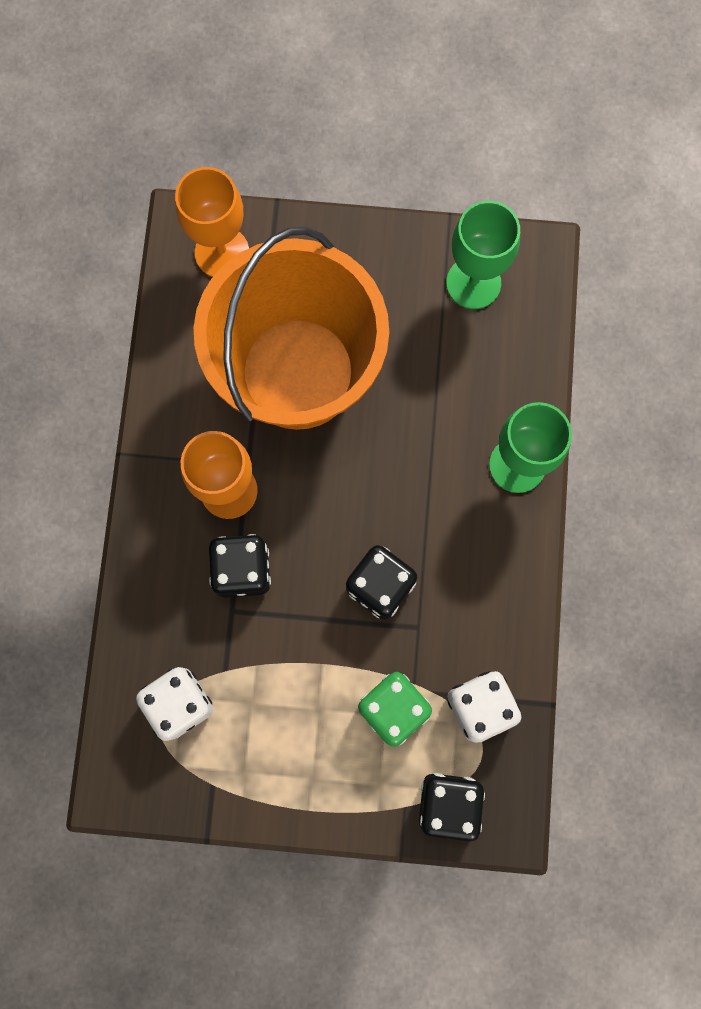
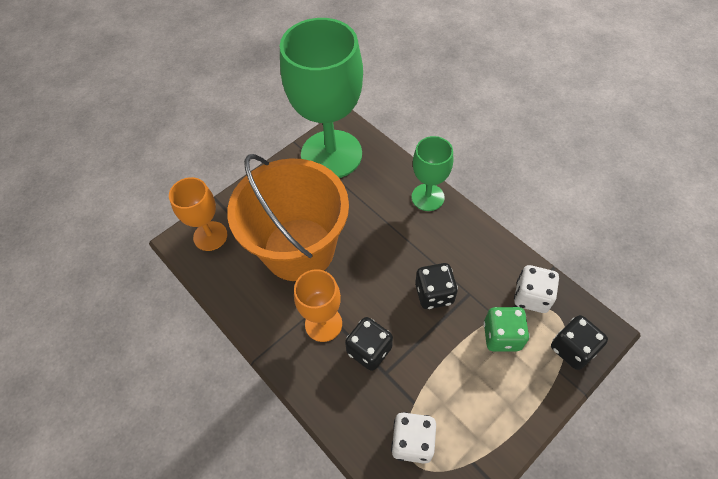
camera: 45 degrees left, 20 degrees down
green goblet [446,201,520,309] -> green goblet [280,18,363,178], size x1.98

